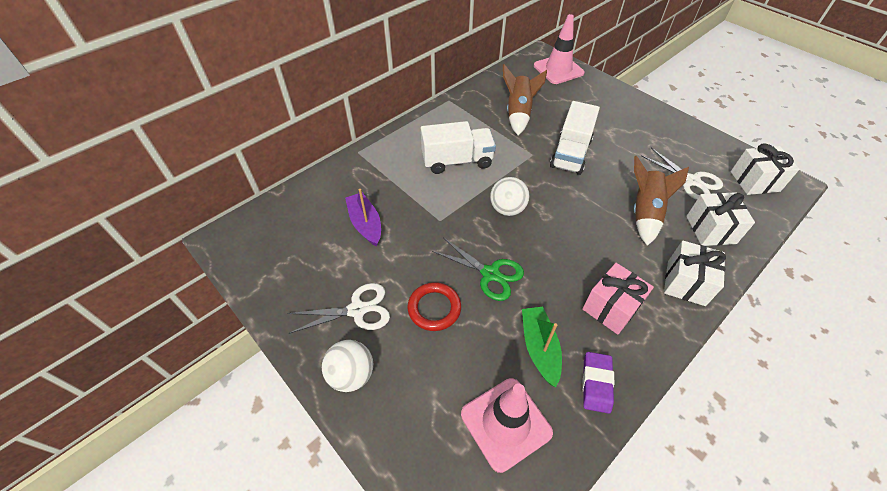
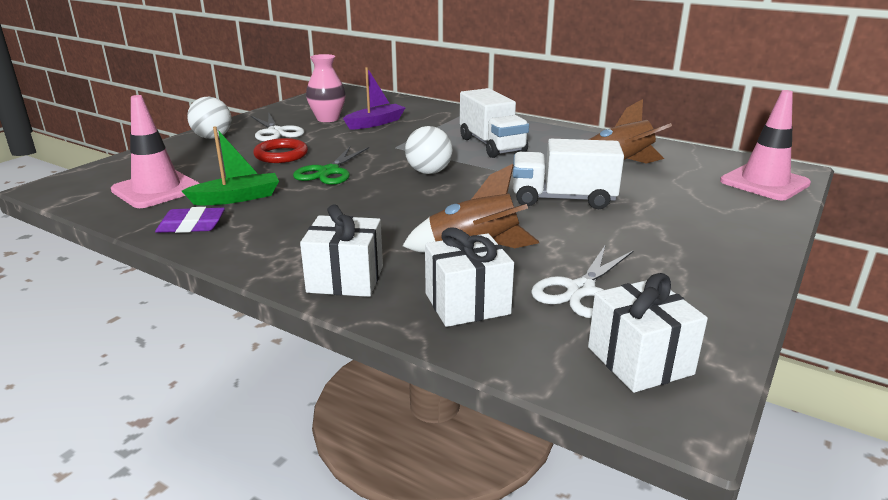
camera: 75 degrees right, 25 degrees down
pink gift [582,263,654,335] -> none
none -> pink vase [306,54,346,122]

